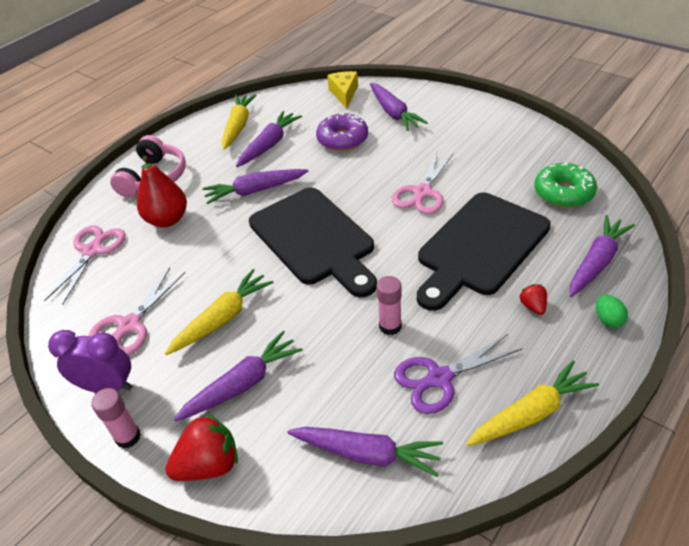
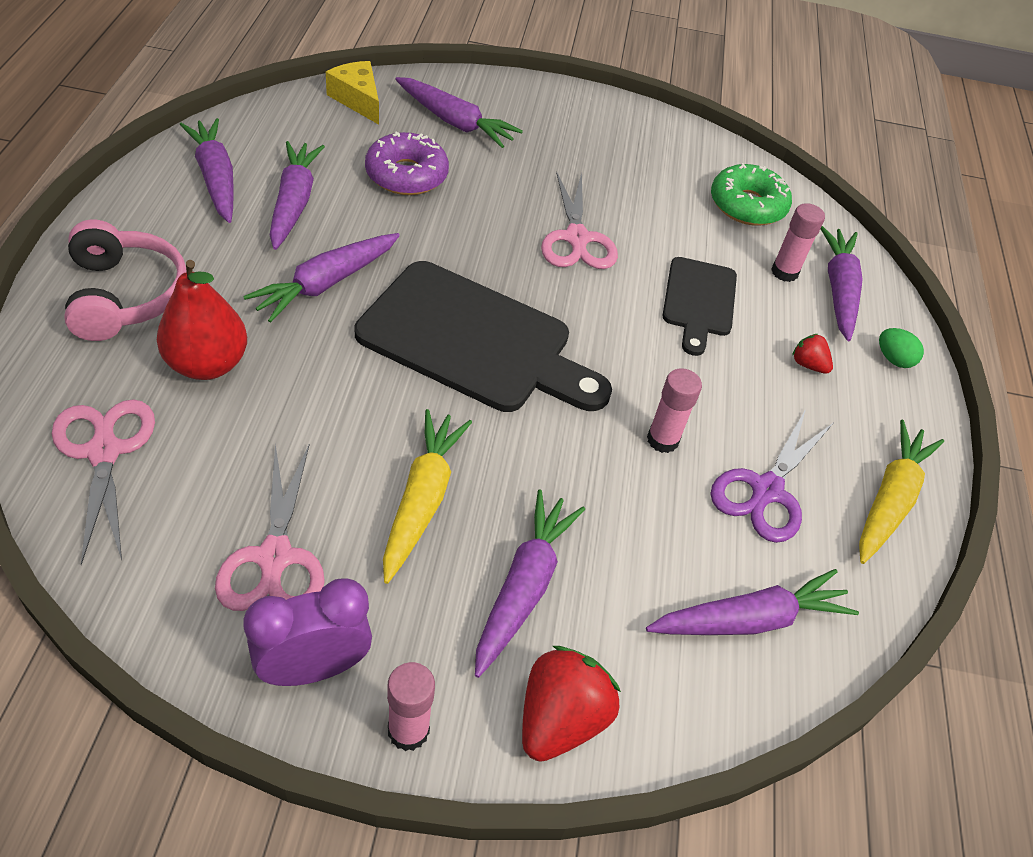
camera: 40 degrees left, 5 degrees up
yellow carrot [222,94,257,149] -> purple carrot [179,118,234,223]
black cutting board [417,193,551,311] -> black cutting board [662,257,737,356], size x0.55
none -> pink glue stick [771,203,825,282]

